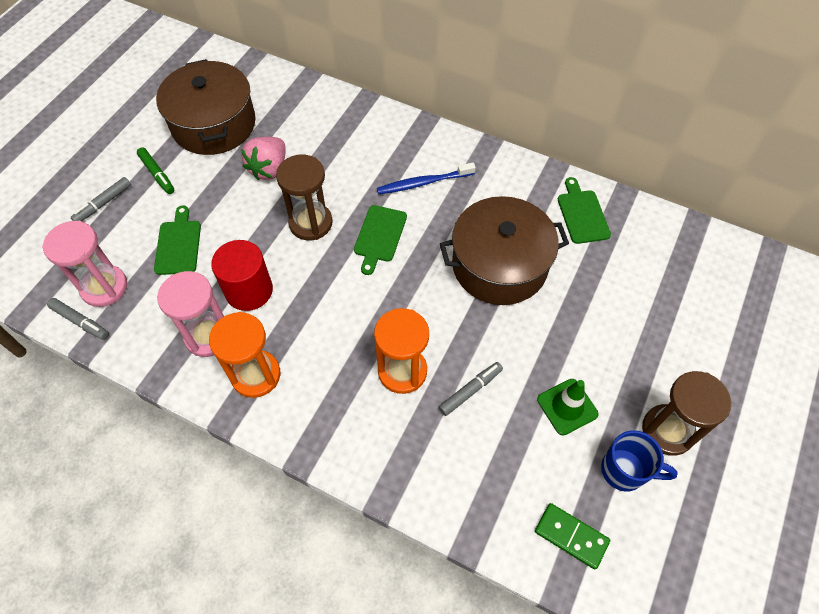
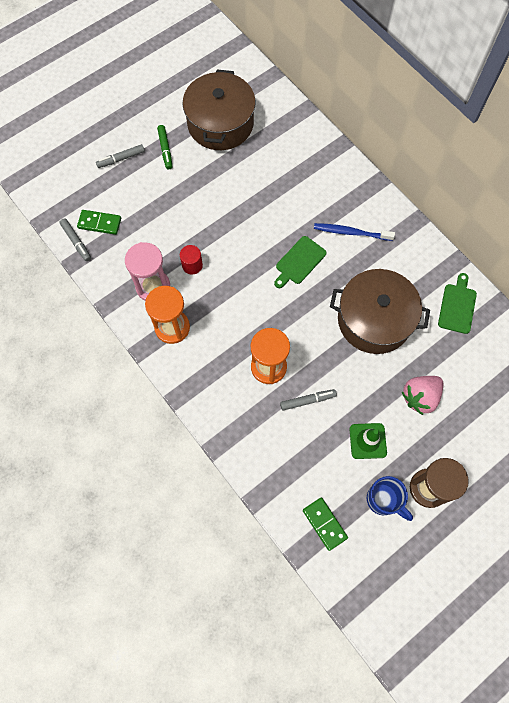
camera: 25 degrees right, 10 degrees up
pink hourglass [42,221,127,307] -> green domino [77,210,121,235]
green cutting board [154,206,201,275] -> none
red cylinder [211,240,273,311] -> red cylinder [180,245,203,275], size x0.58
pink strawberry [241,137,286,180] -> pink strawberry moved to [402,376,443,415]
brown hourglass [276,155,333,240] -> none

